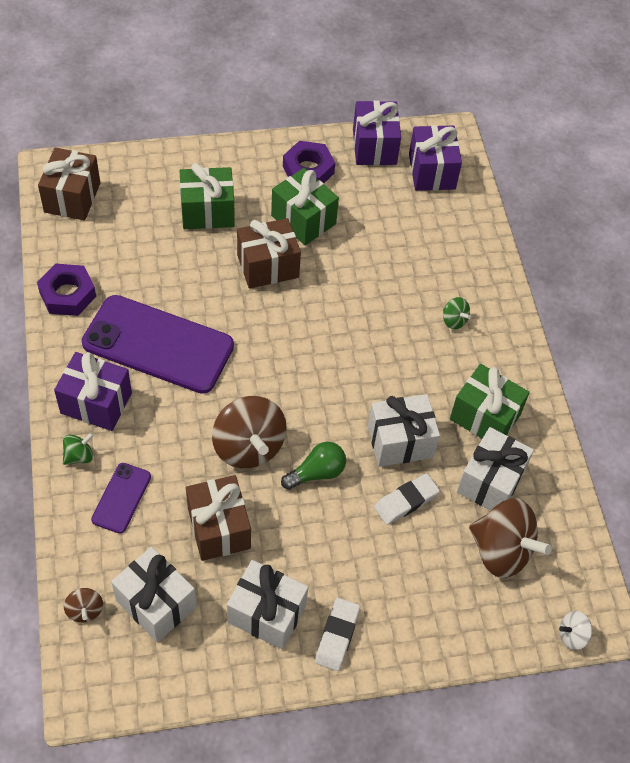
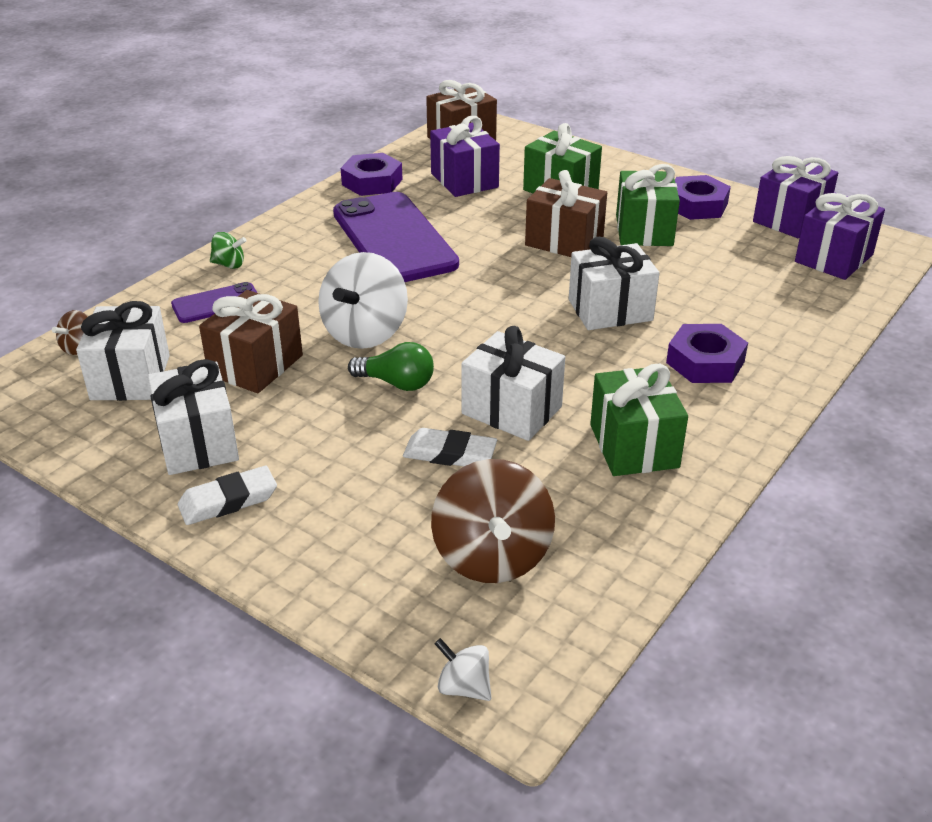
camera: 50 degrees right, 20 degrees down
purple gift [54,352,132,431] -> purple gift moved to [430,116,500,197]
brown spinning top [212,396,287,468] -> white spinning top [318,252,408,349]
green spinning top [443,297,471,330] -> purple nut [666,324,748,383]
white gift [457,427,534,510] -> white gift moved to [569,237,659,330]

